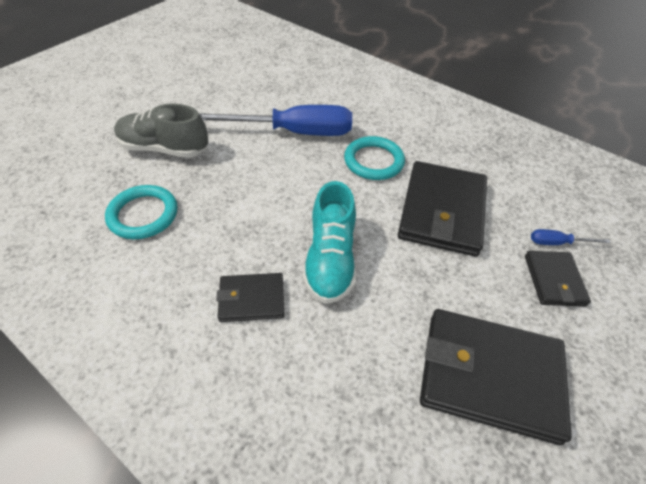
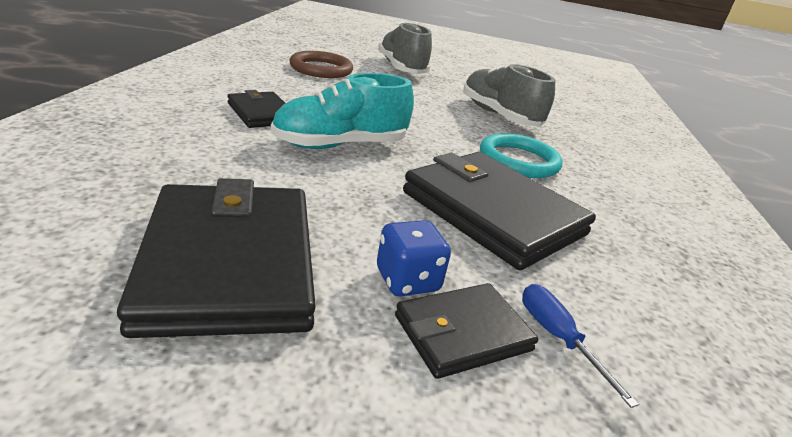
camera: 60 degrees right, 20 degrees down
turquoise ring [105,185,178,239] -> brown ring [290,51,353,78]
blue screwdriver [199,105,352,136] -> grey shoe [463,63,555,126]
black wallet [398,161,487,257] -> black wallet turned 60 degrees clockwise [403,152,596,270]
none -> blue dice [377,220,451,296]

